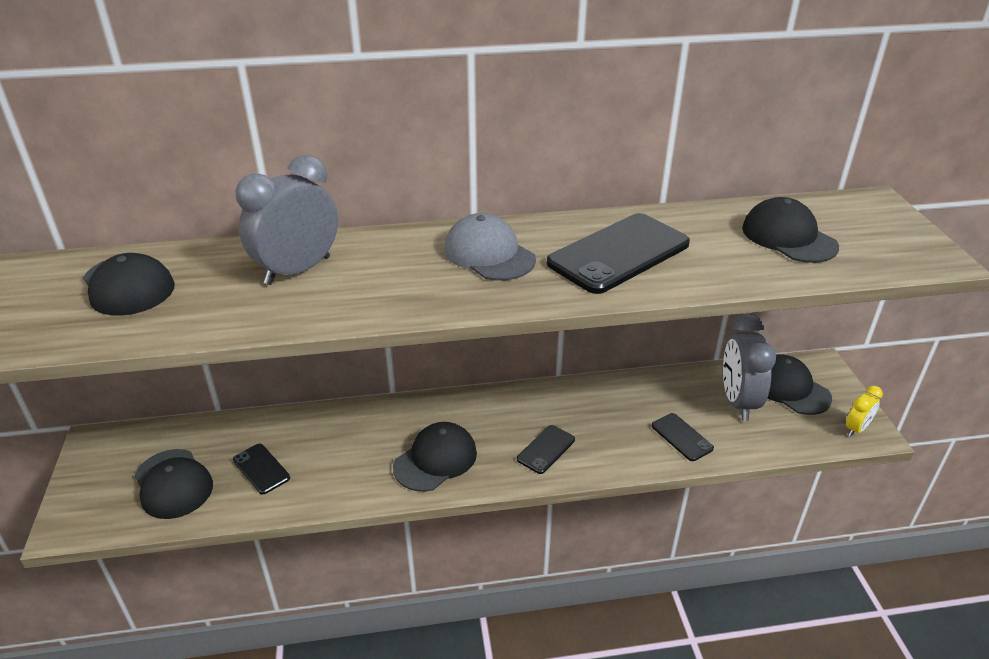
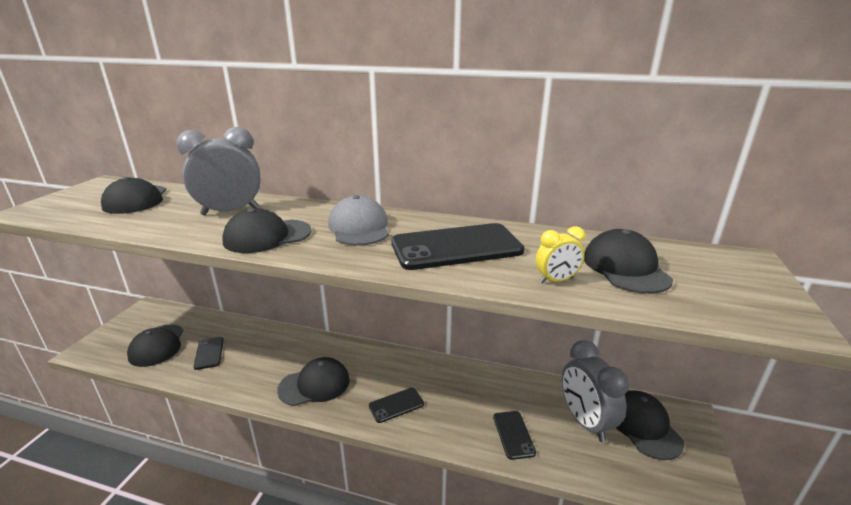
camera: 25 degrees right, 10 degrees down
grey clock [723,314,776,421] -> grey clock turned 45 degrees counterclockwise [562,340,629,442]
yellow clock [846,386,883,436] -> yellow clock moved to [536,226,585,284]
none -> black cap [222,208,312,253]

